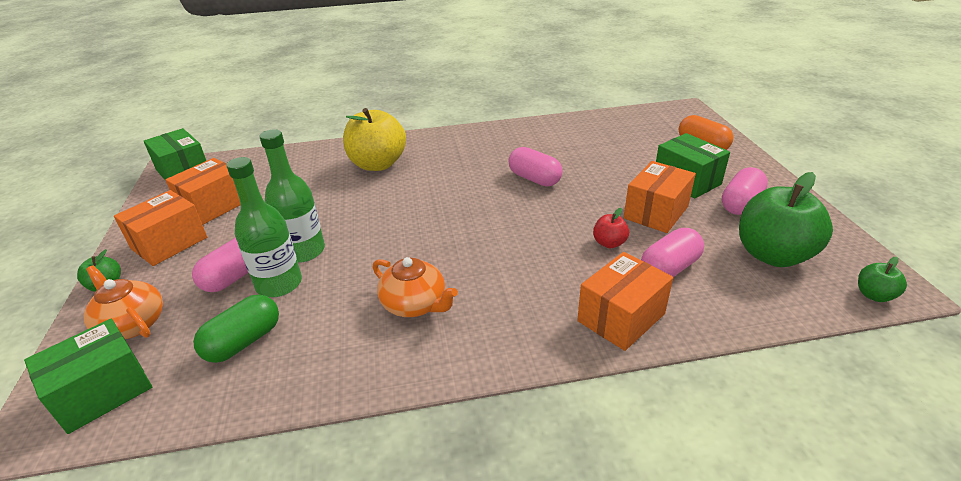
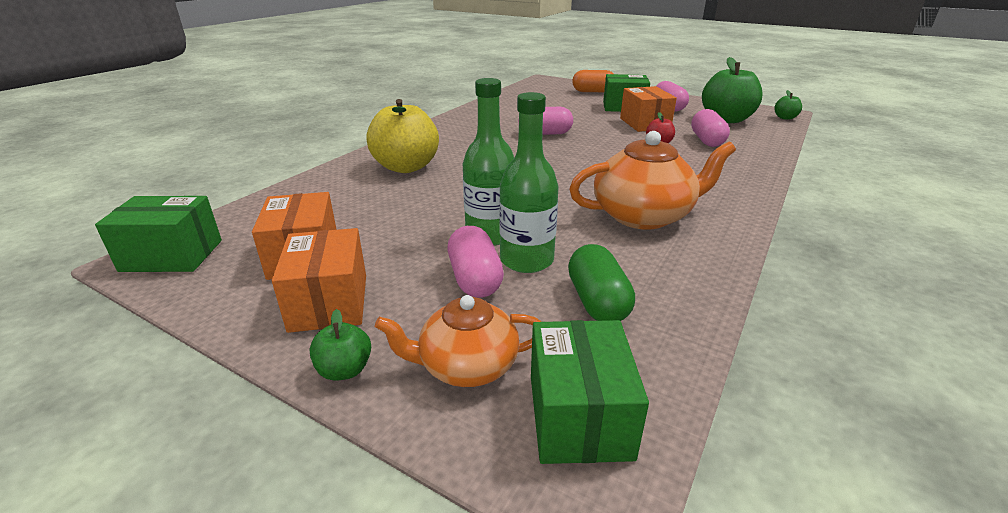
camera: 50 degrees left, 5 degrees down
orange teapot [373,257,458,317] -> orange teapot [569,131,736,230], size x1.55
orange box [577,252,673,351] -> none

